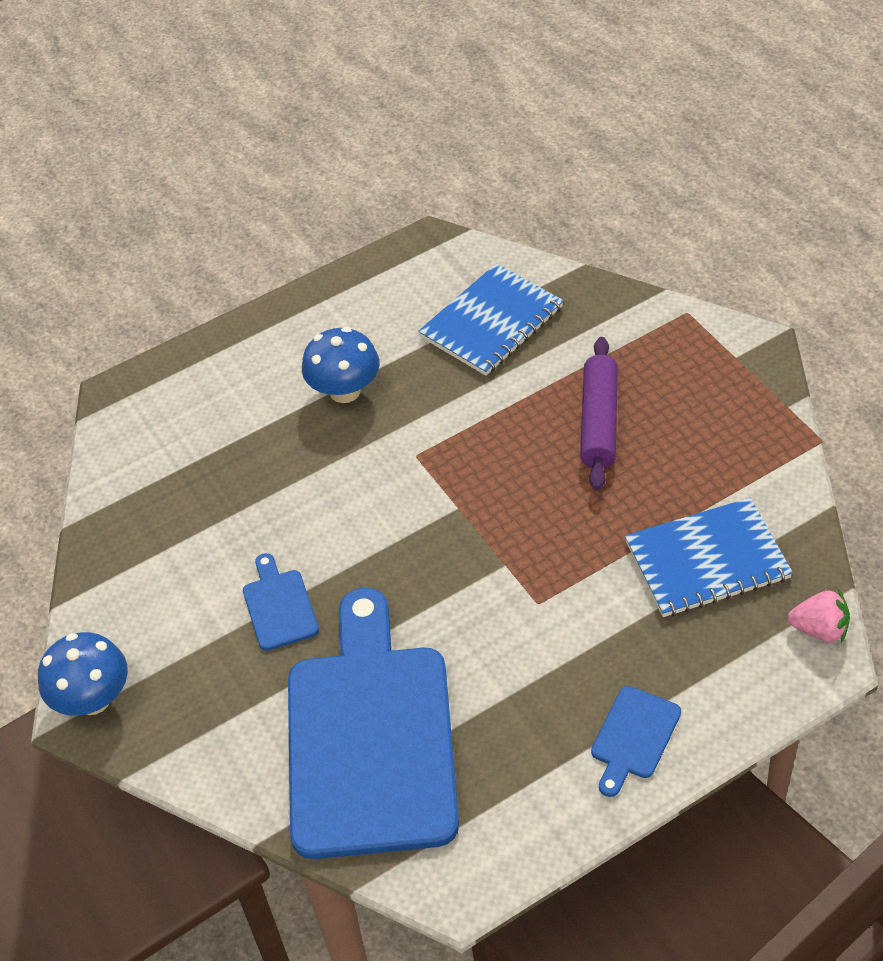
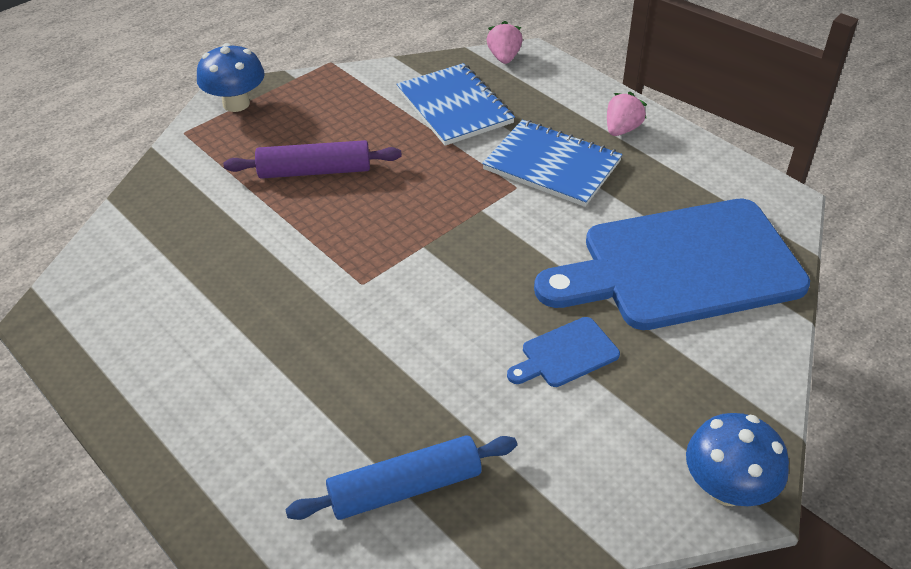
camera: 105 degrees left, 5 degrees down
blue mushroom [302,327,380,403] -> blue mushroom moved to [197,43,265,112]
blue notebook [418,263,564,376] -> blue notebook moved to [482,120,623,207]
blue cutting board [591,686,681,797] -> pink strawberry [607,92,647,136]
none -> blue rolling pin [285,435,517,520]

